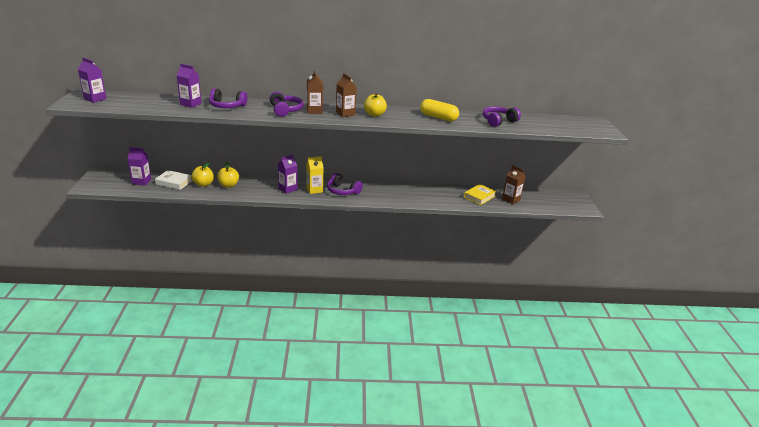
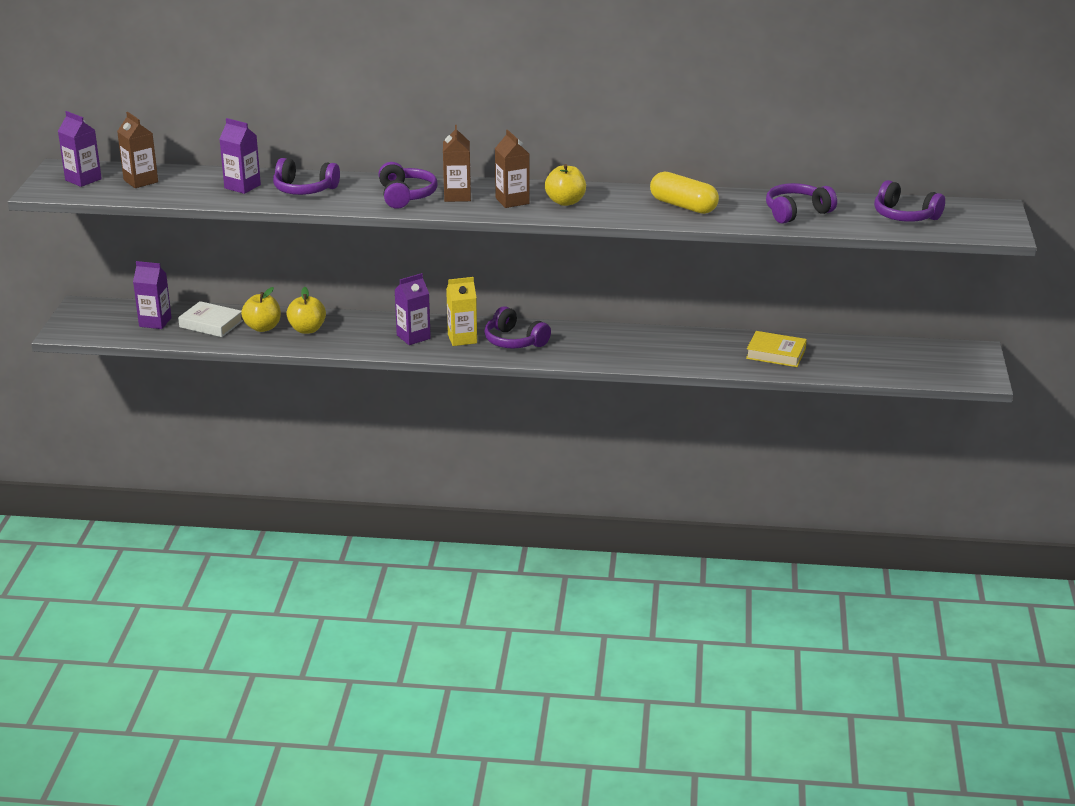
camera: 10 degrees right, 0 degrees up
yellow book [464,184,496,205] -> yellow book turned 60 degrees clockwise [746,331,807,367]
brown carton [502,165,526,204] -> brown carton moved to [117,112,158,188]
none -> purple headphones [874,180,945,222]

